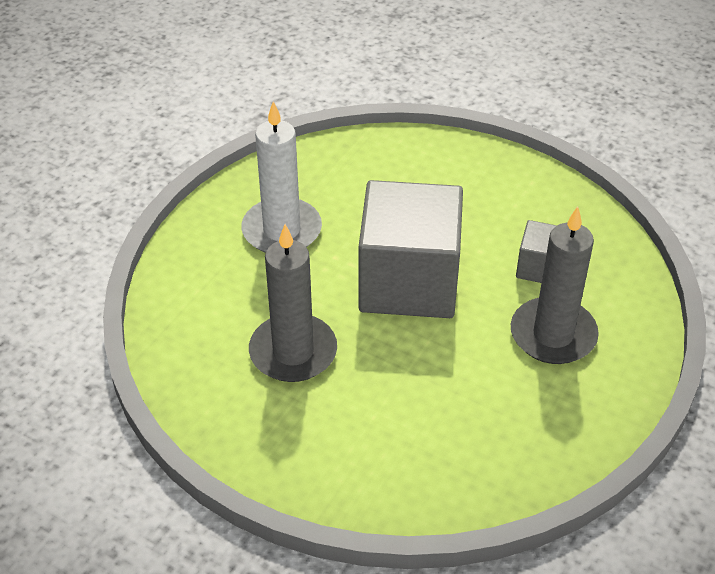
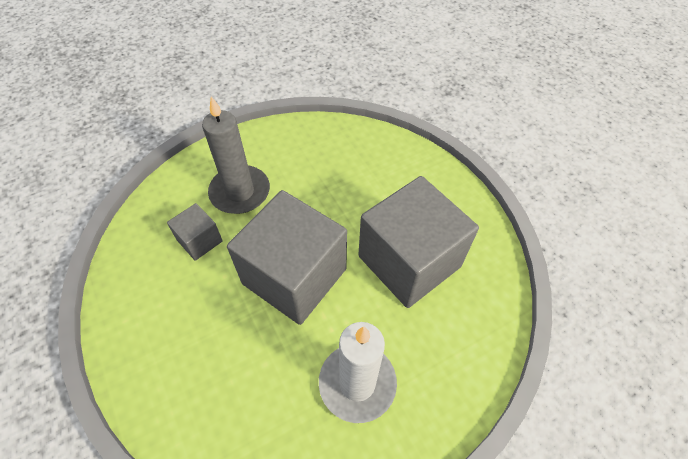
camera: 150 degrees left, 10 degrees up
grey candle [249,224,337,382] -> grey cube [358,176,479,308]

